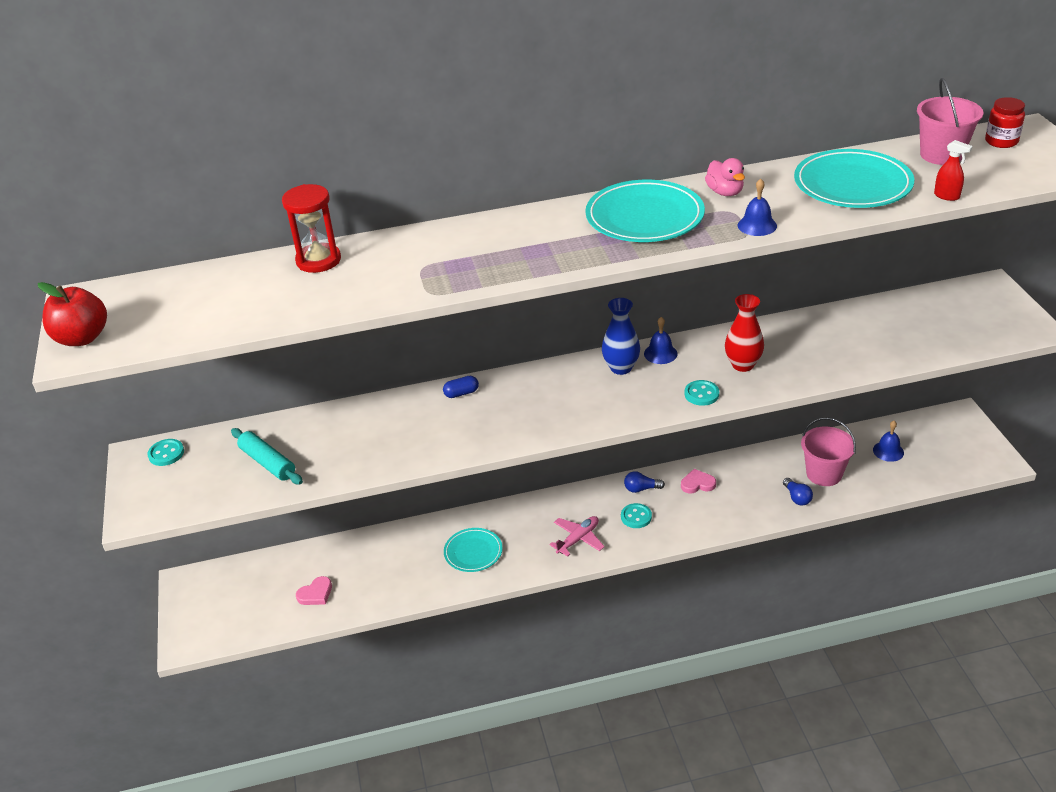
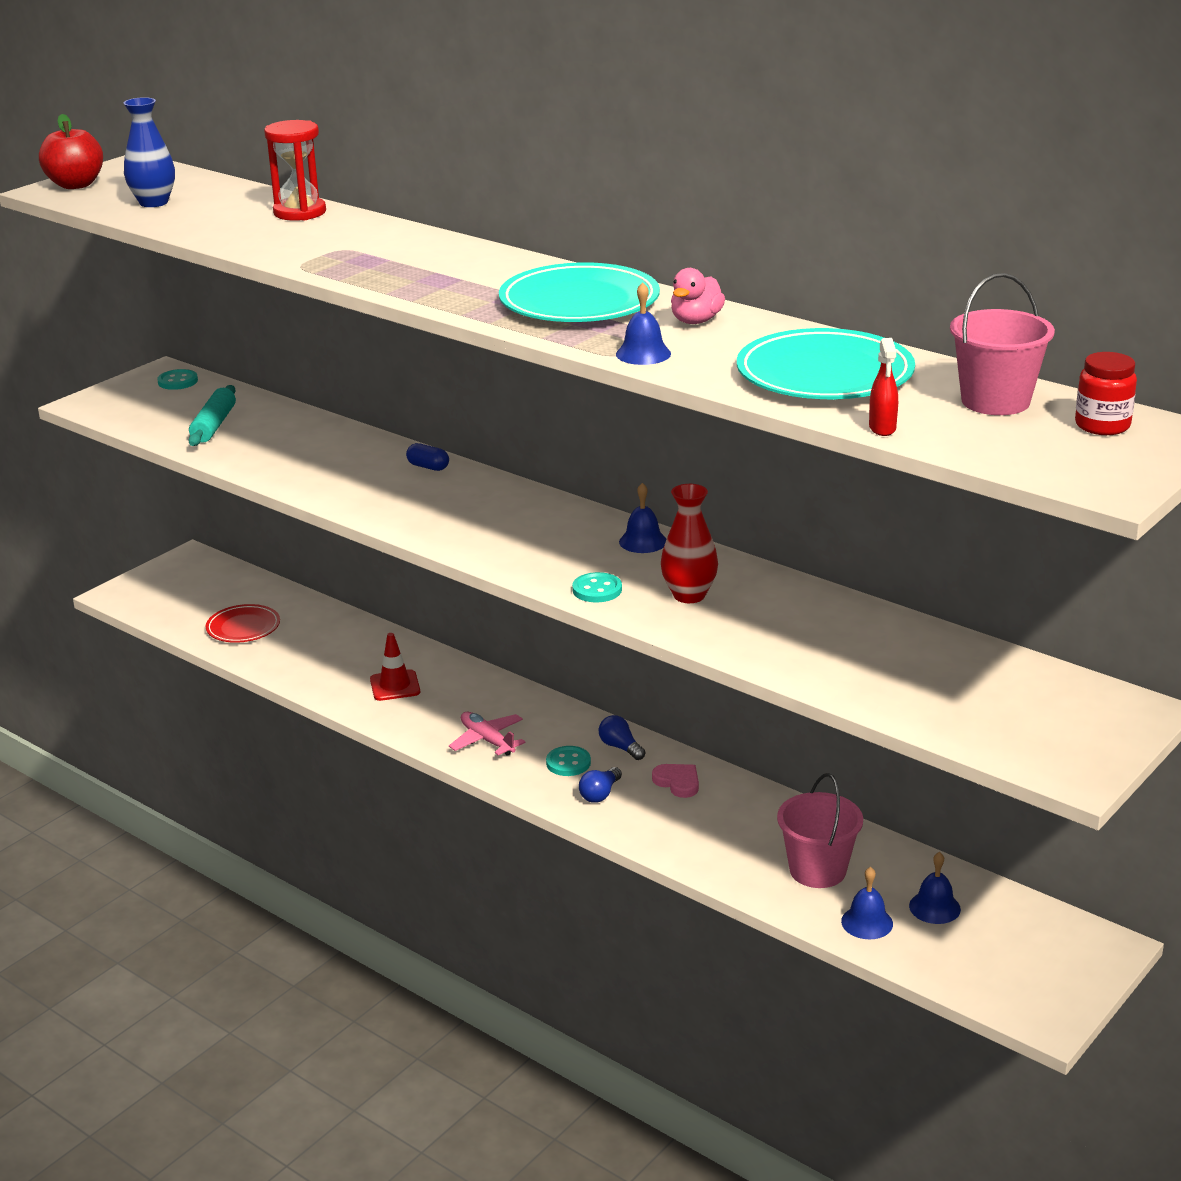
camera: 50 degrees right, 10 degrees down
pink heart [296,576,332,605] -> red plate [205,604,280,643]
turquoise plate [444,528,503,572] -> red traffic cone [370,633,420,701]
pink plane [549,516,605,557] -> pink plane turned 135 degrees counterclockwise [449,712,525,756]
blue vase [602,298,640,375] -> blue vase moved to [123,97,175,207]
blue light bulb [783,478,813,506] -> blue light bulb moved to [579,767,622,803]
none -> blue bell [841,867,893,939]

